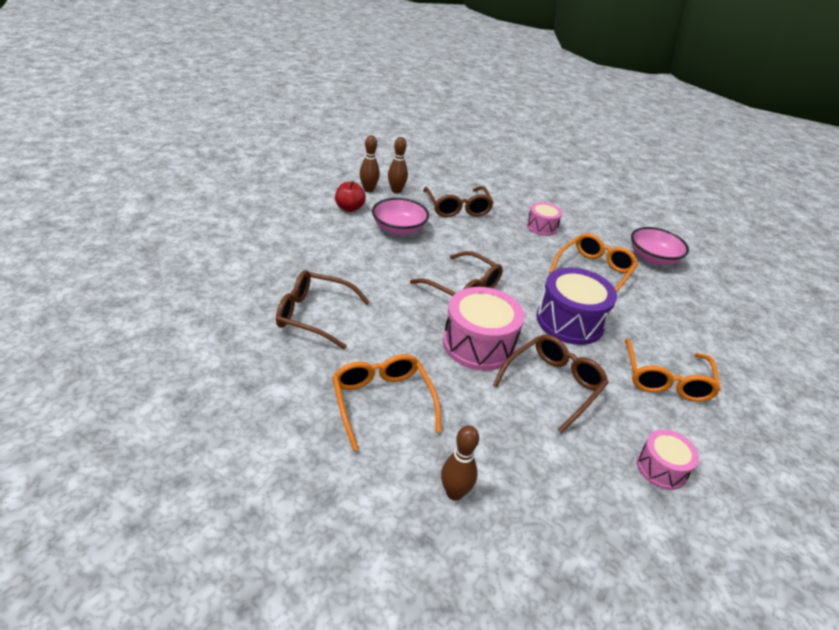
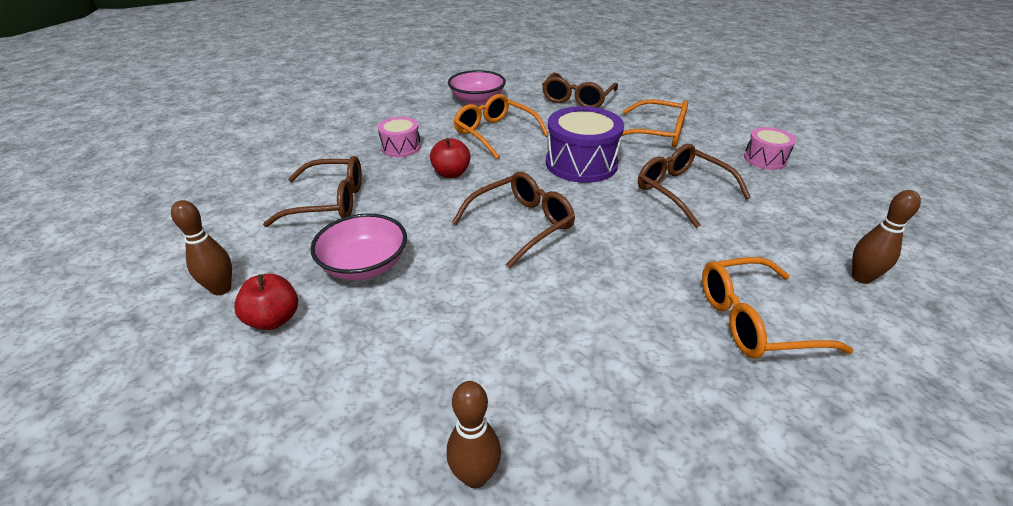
camera: 75 degrees left, 0 degrees up
brown glasses [276,270,370,349] -> brown glasses moved to [542,73,618,108]
brown bowling pin [388,137,408,193] -> brown bowling pin moved to [447,381,501,488]
pink drum [443,287,525,371] -> none
none -> red apple [430,138,471,178]

